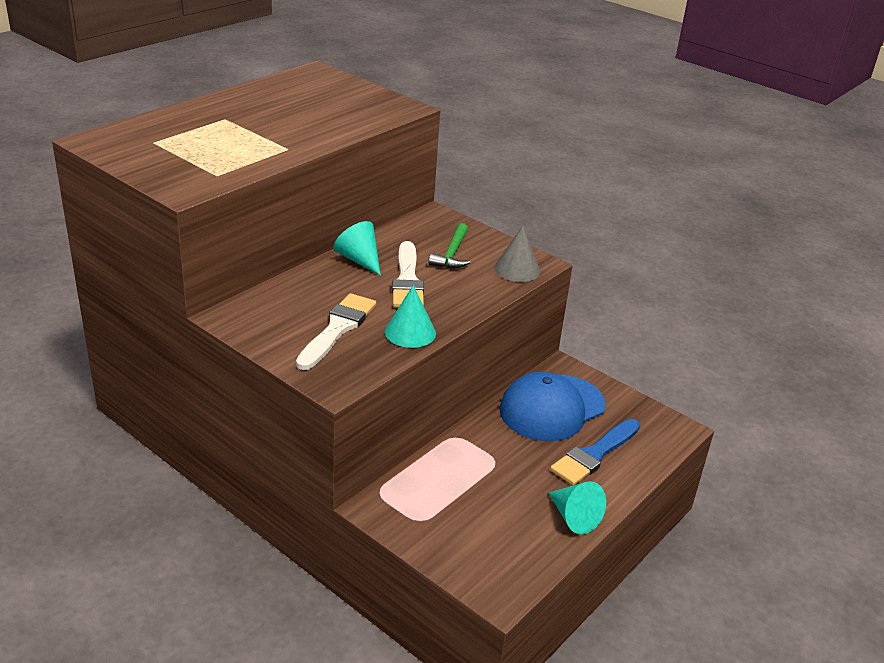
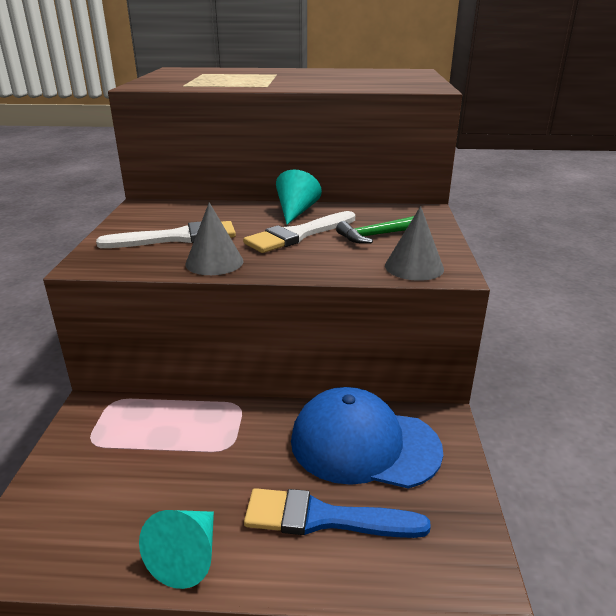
camera: 55 degrees right, 5 degrees down
turquoise cone [385,285,436,348] -> grey cone [186,202,244,275]

